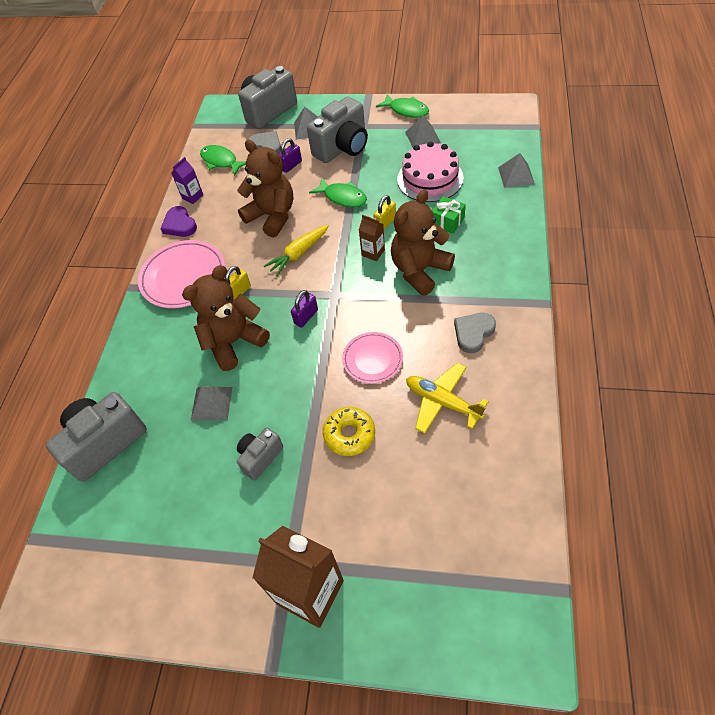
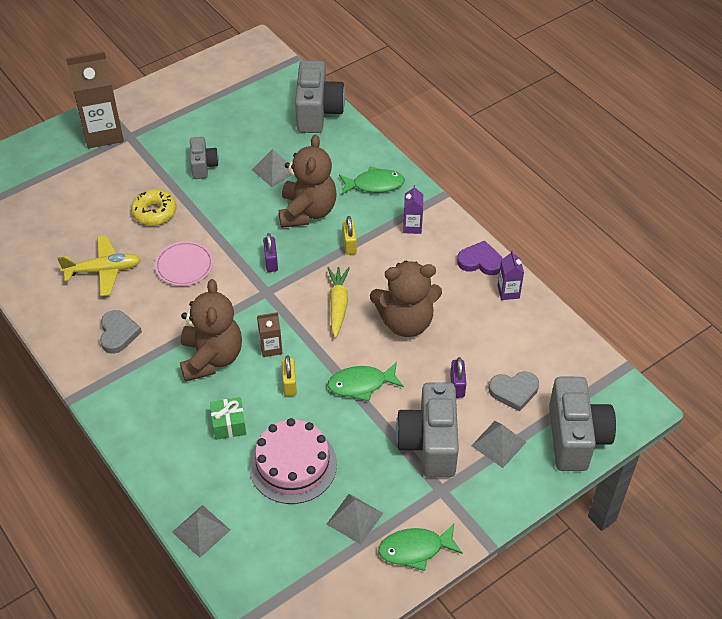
camera: 130 degrees right, 5 degrees down
pink plate [138,240,226,308] -> purple carton [403,185,423,234]
green fish [200,145,246,176] -> green fish moved to [339,166,405,195]

